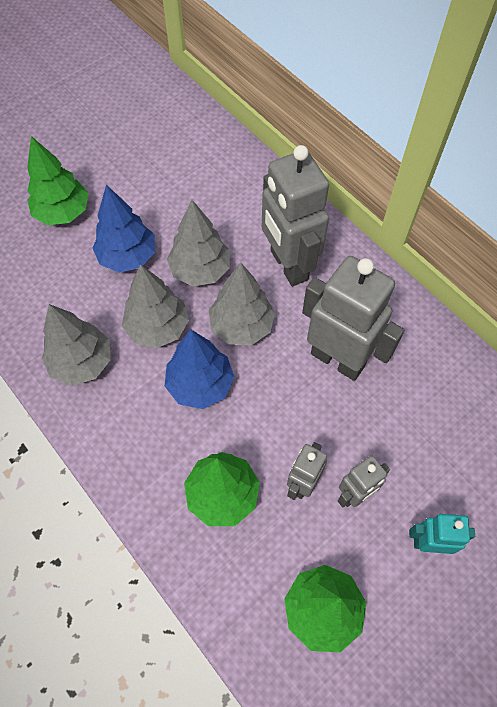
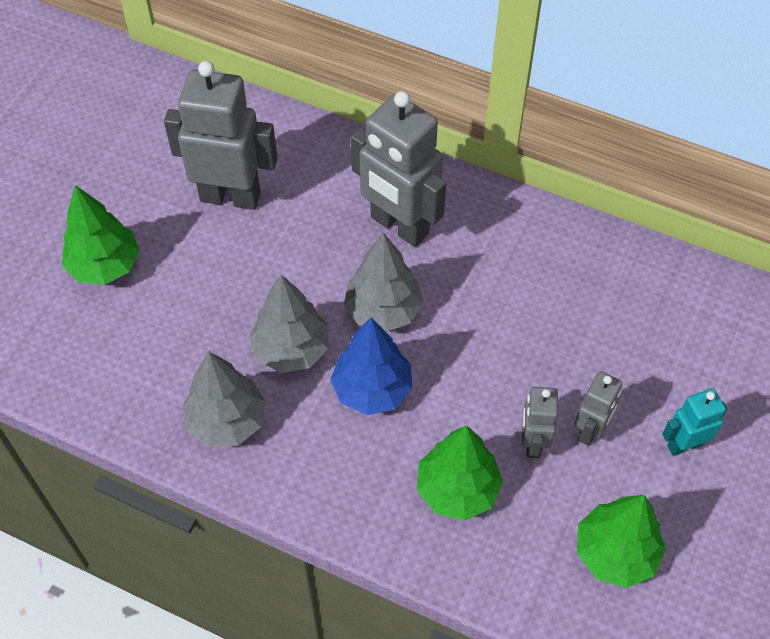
camera: 25 degrees left, 5 degrees down
blue tree [93,185,155,273] -> none
grey tree [167,200,230,286] -> none
grey robot [302,256,404,381] -> grey robot moved to [164,61,278,210]

